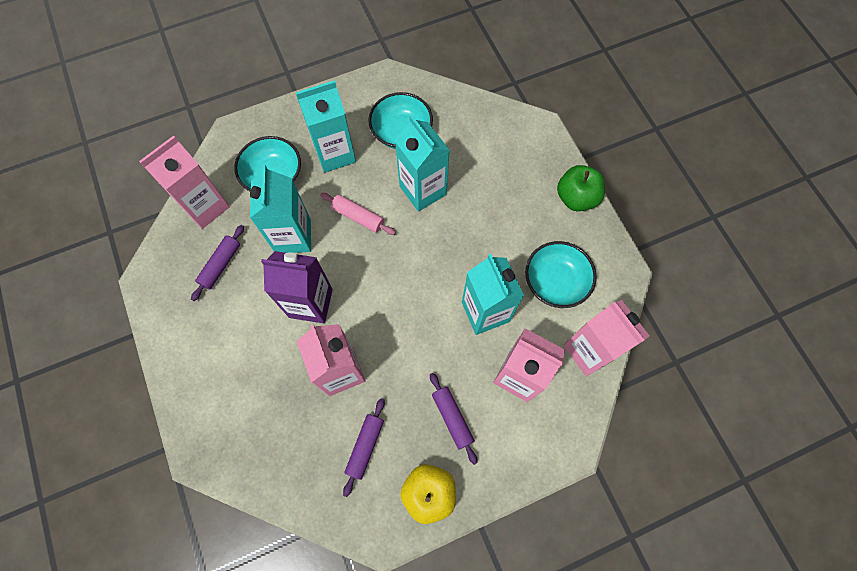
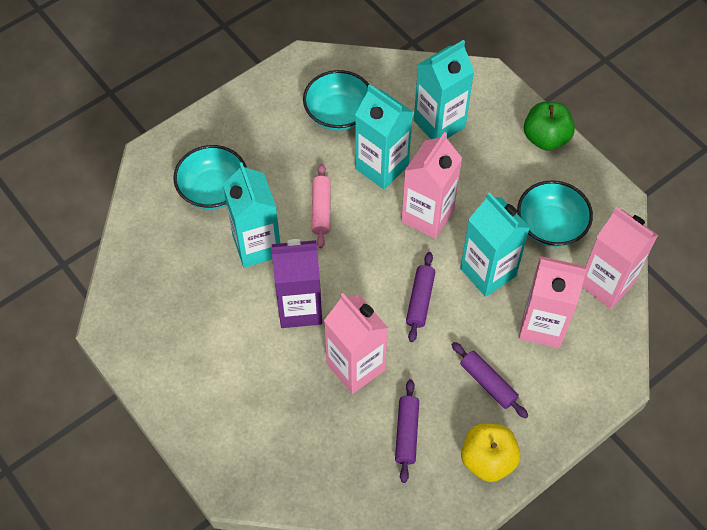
camera: 15 degrees left, 10 degrees down
pink carton [139,135,230,229] -> pink carton moved to [401,132,462,239]
purple rolling pin [191,225,244,301] -> purple rolling pin moved to [406,252,435,342]
turquoise carton [296,80,356,173] -> turquoise carton moved to [414,40,475,139]
pink rolling pin [320,193,396,235] -> pink rolling pin turned 75 degrees clockwise [312,164,331,248]

